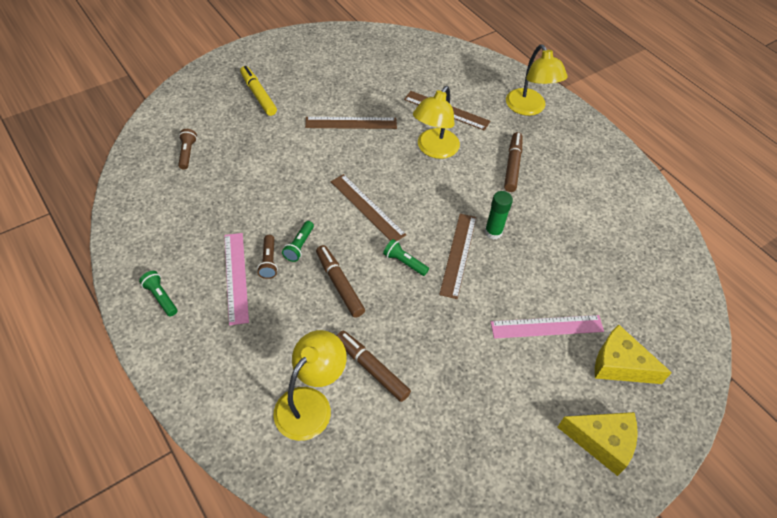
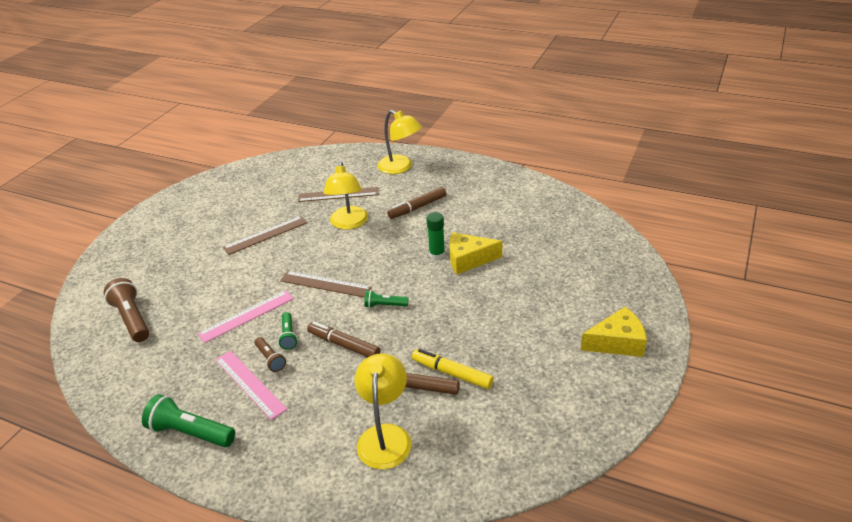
camera: 25 degrees left, 15 degrees down
green flashlight [139,271,177,316] -> green flashlight [142,394,235,447], size x1.76
brown flashlight [178,129,197,170] -> brown flashlight [104,278,149,342], size x1.76
yellow marker [240,66,277,116] -> yellow marker moved to [412,349,494,389]
brown ruler [439,214,476,299] -> none
pink ruler [491,315,604,339] -> pink ruler moved to [197,290,294,343]
brown marker [504,132,523,192] -> brown marker turned 105 degrees counterclockwise [387,187,447,219]
yellow cheese [595,325,672,384] -> yellow cheese moved to [449,232,502,274]

